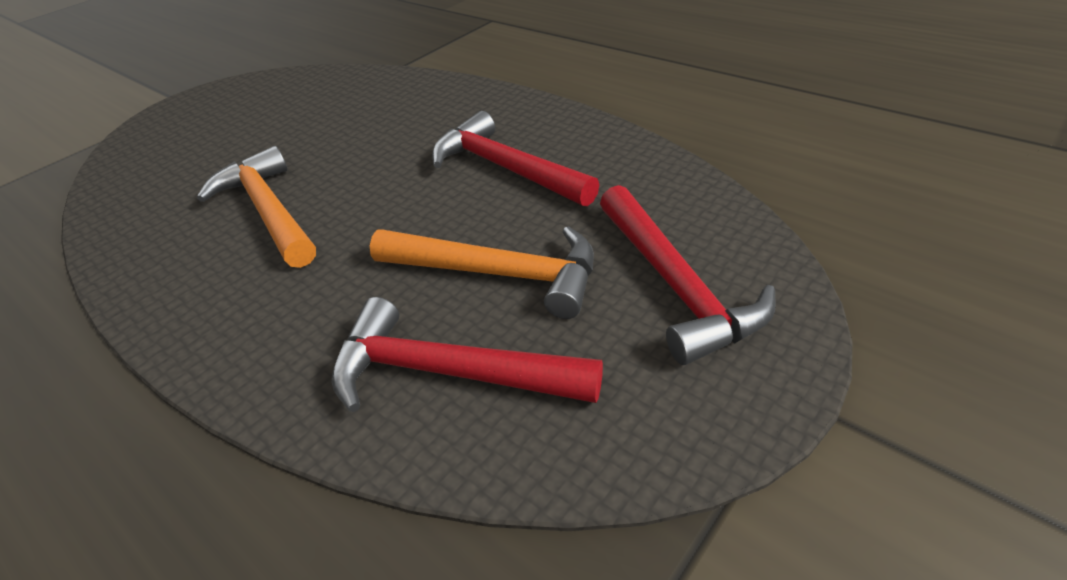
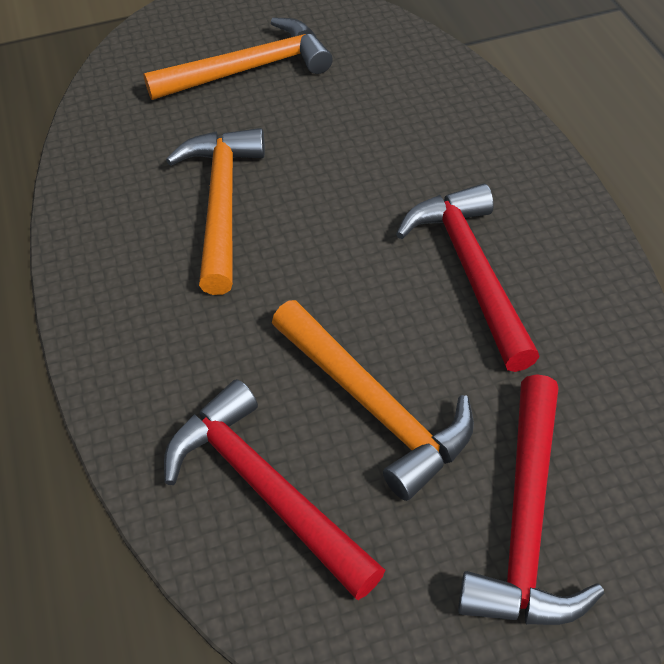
camera: 30 degrees right, 10 degrees up
none -> orange hammer [143,18,333,100]

